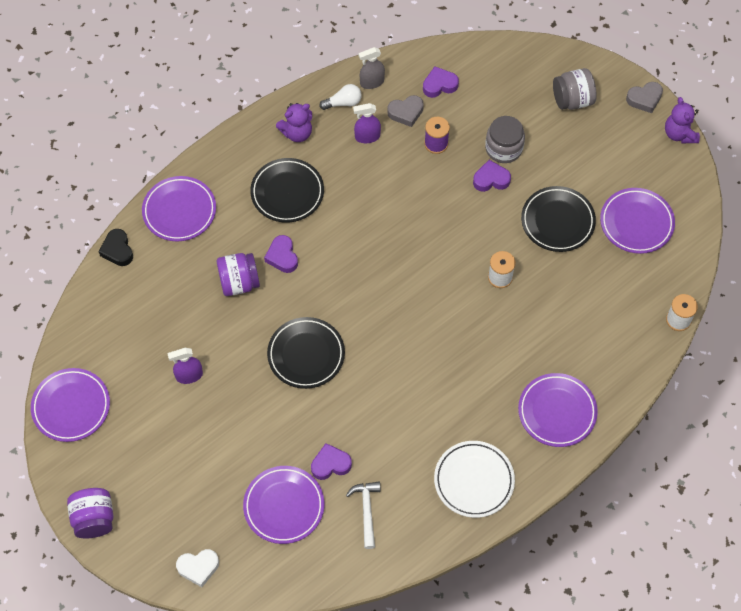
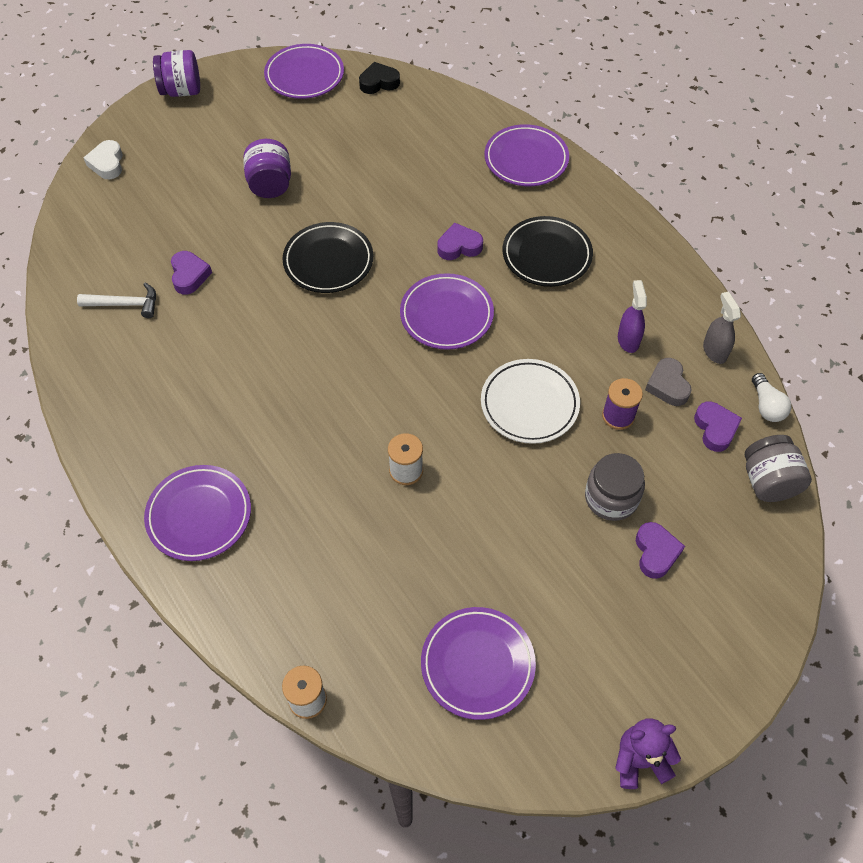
camera: 95 degrees right, 5 degrees down
black heart [99,229,133,266] -> black heart moved to [359,62,400,94]
purple spray bottle [168,348,203,384] -> none
purple jar [217,253,260,296] -> purple jar moved to [243,139,291,198]
purple plate [243,466,324,544] -> purple plate moved to [400,273,494,350]
purple teddy bear [276,103,312,142] -> none
white light bulb [319,84,362,110] -> white light bulb moved to [752,373,792,422]
white plate [434,441,515,518] -> white plate moved to [481,359,580,444]
purple heart [473,160,511,192] -> purple heart moved to [636,522,685,579]
black plate [521,186,596,252] -> none
grey jar [553,68,597,110] -> grey jar moved to [745,435,812,502]
grey heart [626,82,663,113] -> none

